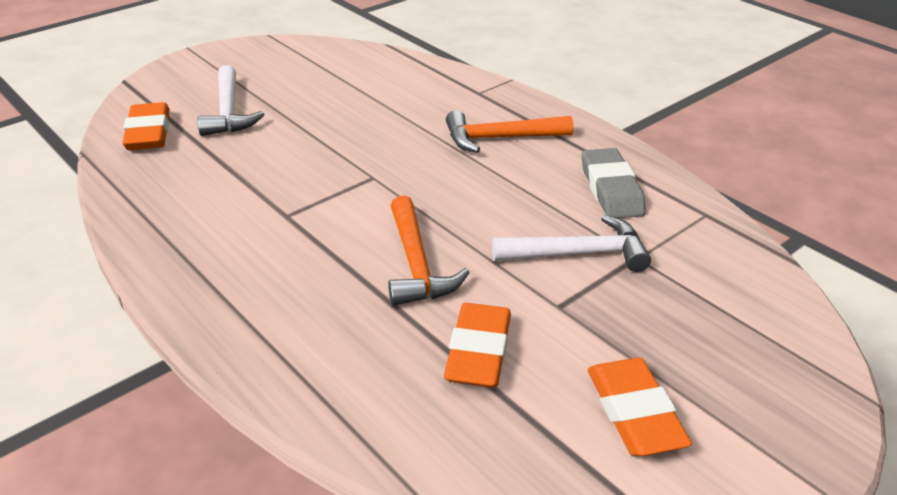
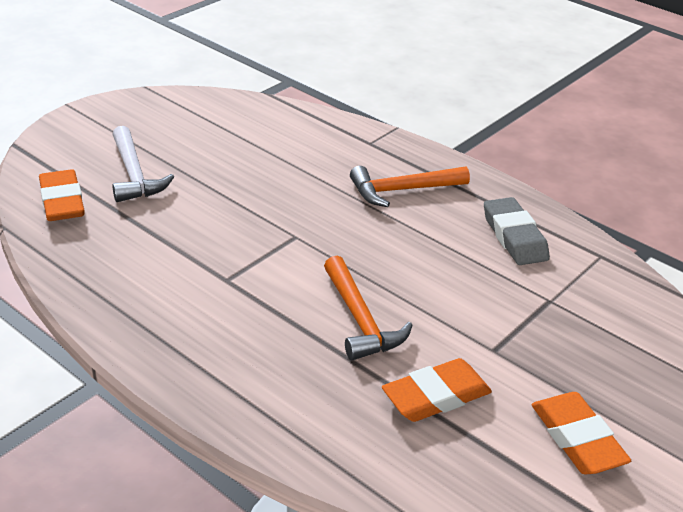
camera: 10 degrees left, 0 degrees up
orange eraser [444,303,511,388] -> orange eraser turned 60 degrees clockwise [382,358,492,422]
white hammer [492,215,651,272] -> none

